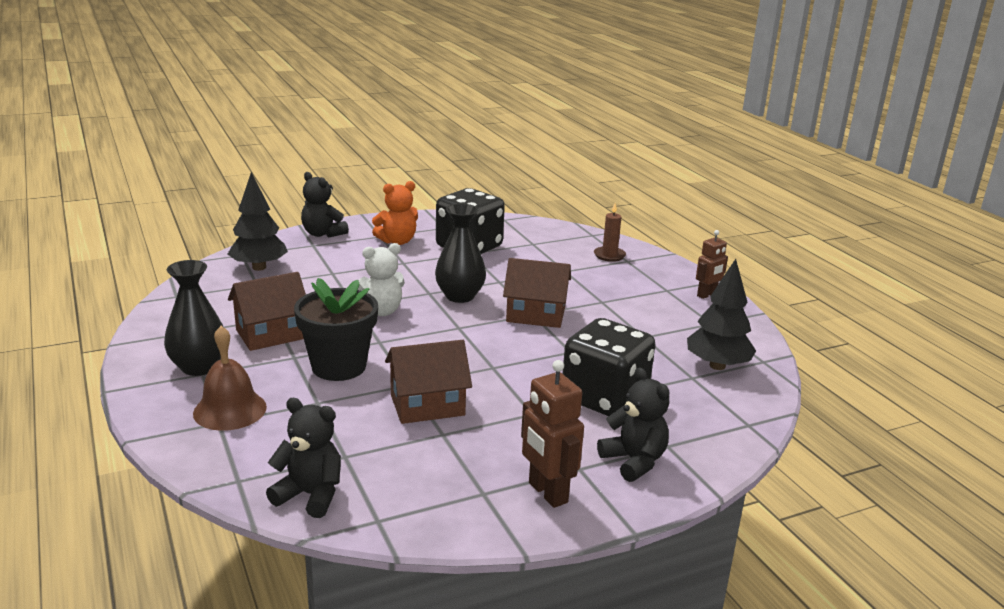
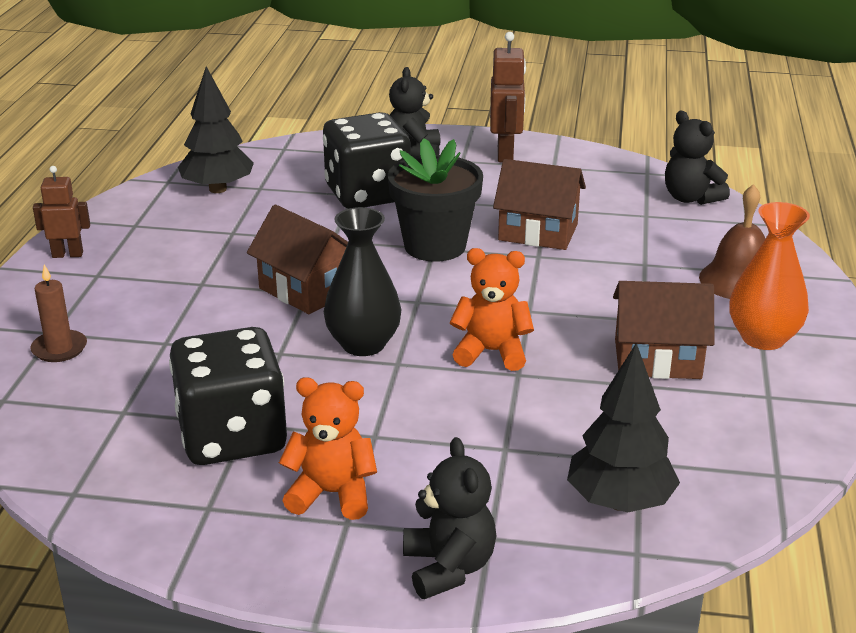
camera: 145 degrees left, 5 degrees up
black vase [164,260,223,376] -> orange vase [730,202,810,350]
black flower pot [294,278,378,381] -> black flower pot moved to [388,138,483,262]
white teddy bear [358,243,405,316] -> orange teddy bear [450,248,534,371]

